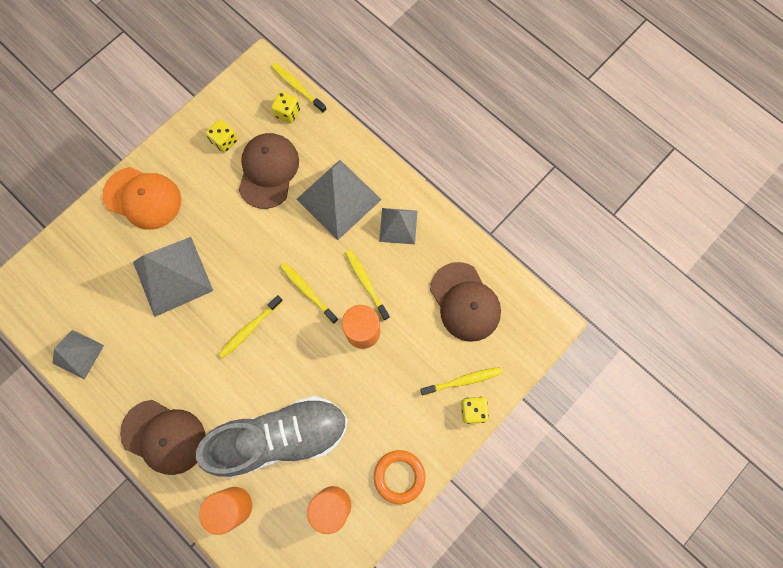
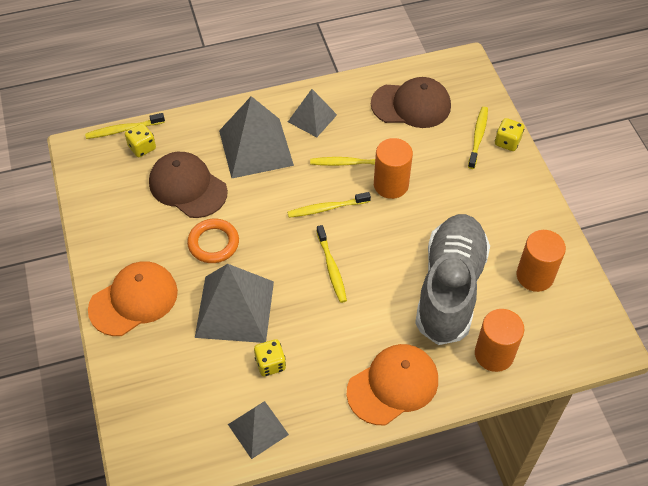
camera: 60 degrees left, 20 degrees down
brown cap [120,400,205,475] -> orange cap [347,344,438,425]
yellow dice [206,120,238,153] -> yellow dice moved to [254,339,286,377]
orange ring [374,450,425,504] -> orange ring moved to [187,219,239,263]

